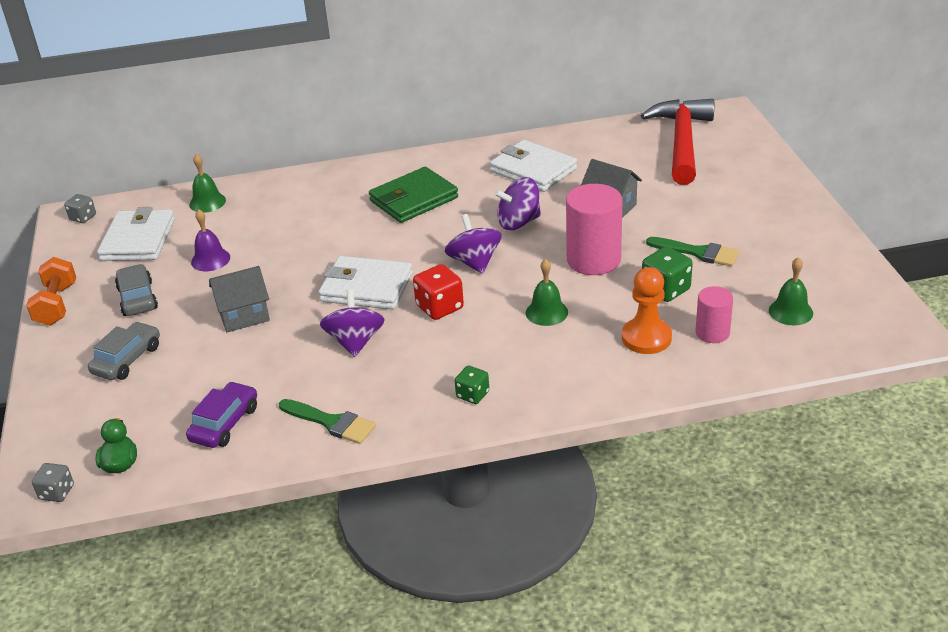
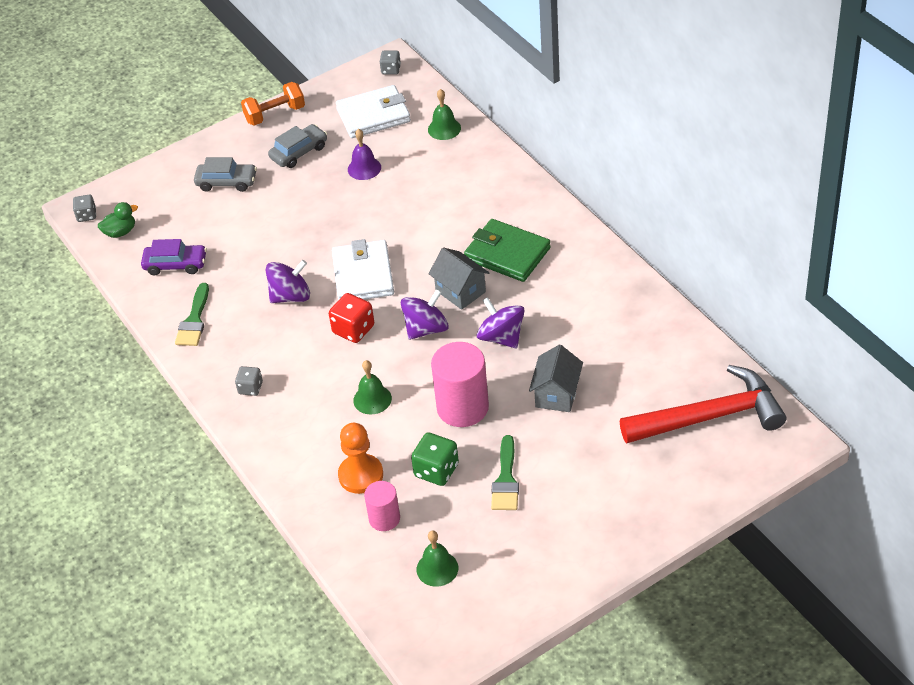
camera: 70 degrees right, 10 degrees up
grey house [209,266,270,332] -> grey house moved to [429,247,489,310]
green dice [455,365,489,404] -> grey dice [235,366,263,396]
white wallet [490,140,577,192] -> none

